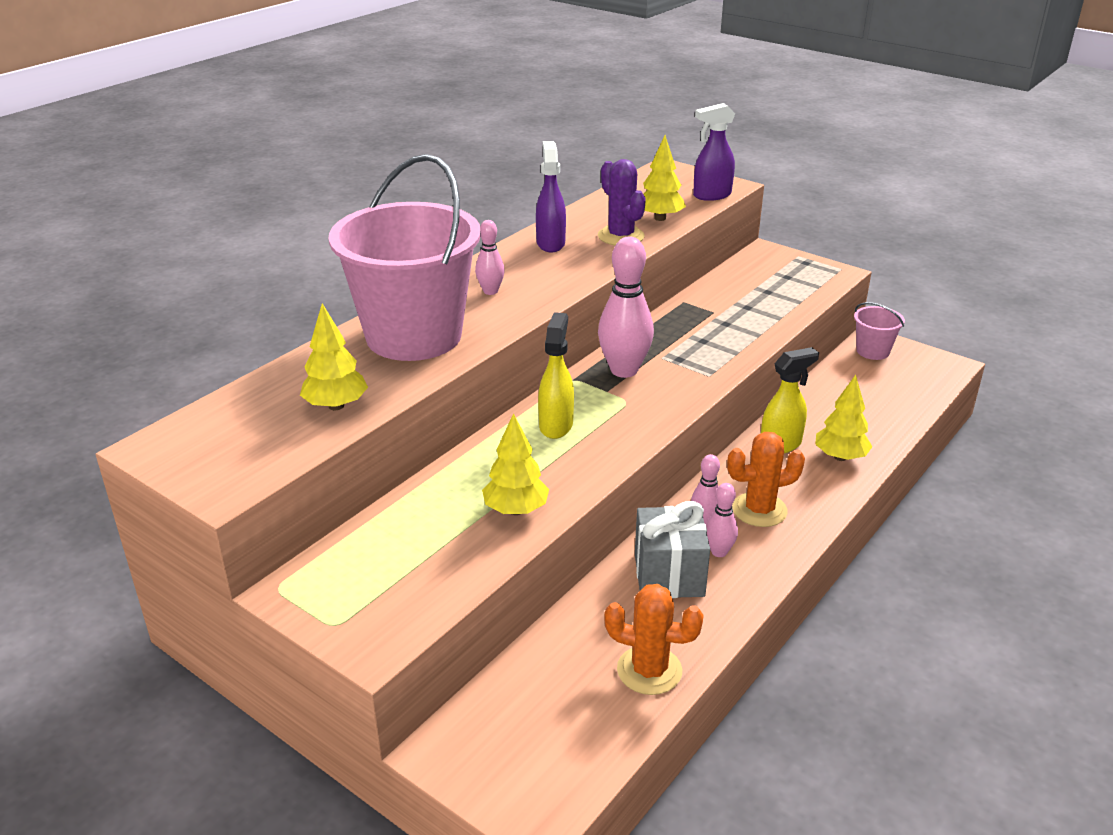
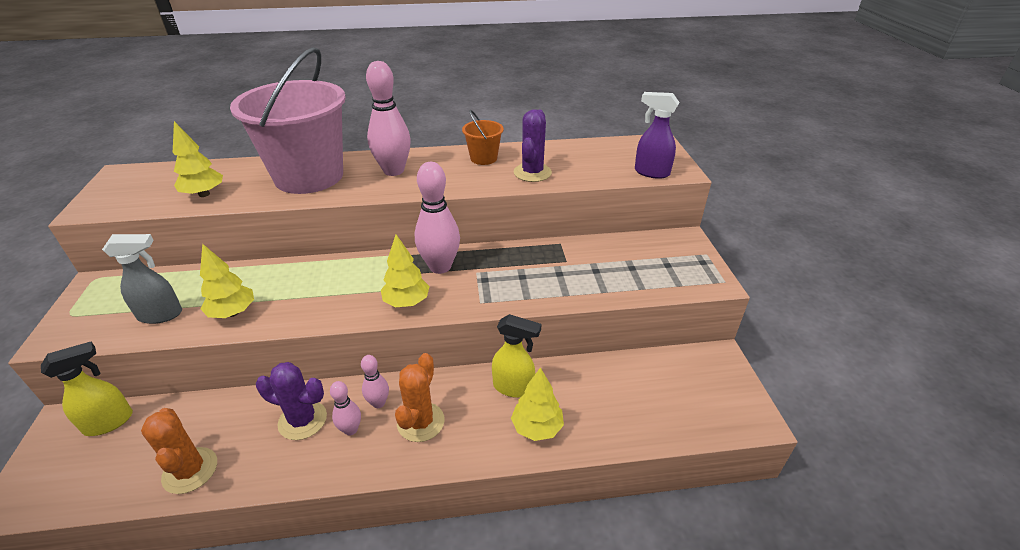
camera: 45 degrees right, 5 degrees up
pink bowling pin [475,220,505,295] -> pink bowling pin [366,61,411,176], size x1.90
purple spray bottle [536,141,566,252] -> orange bucket [462,110,504,165]
yellow spray bottle [538,312,574,439] -> yellow spray bottle moved to [41,342,133,436]
grey gift [635,501,710,598] -> purple cactus [256,362,327,440]
yellow tree [643,135,686,221] -> yellow tree moved to [381,235,430,307]
orange cactus [727,432,805,527] -> orange cactus turned 75 degrees clockwise [395,353,445,442]
pink bucket [854,302,905,360] -> none
none -> grey spray bottle [102,234,182,324]

